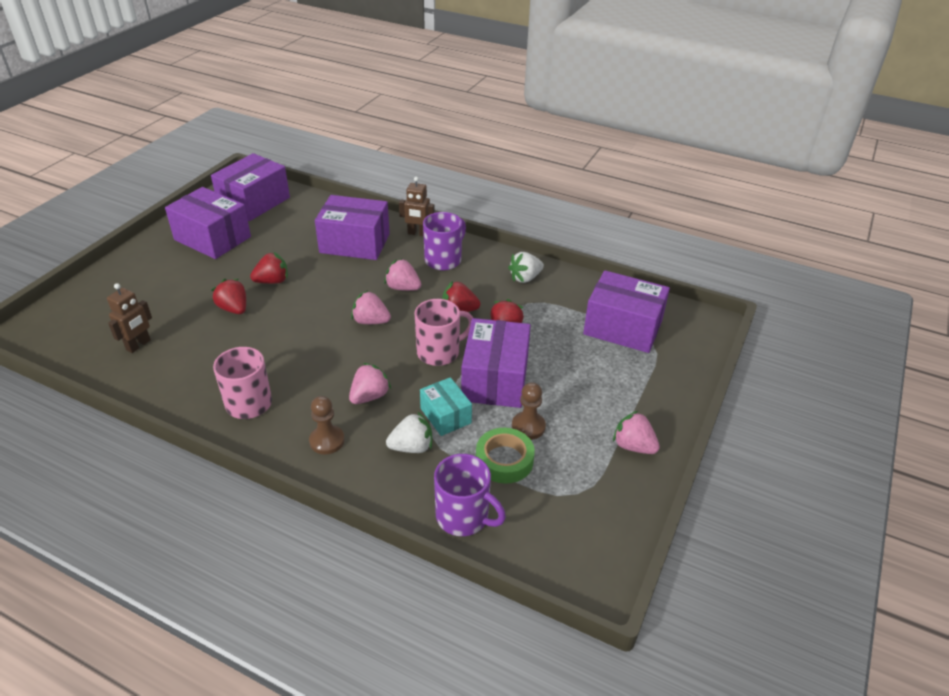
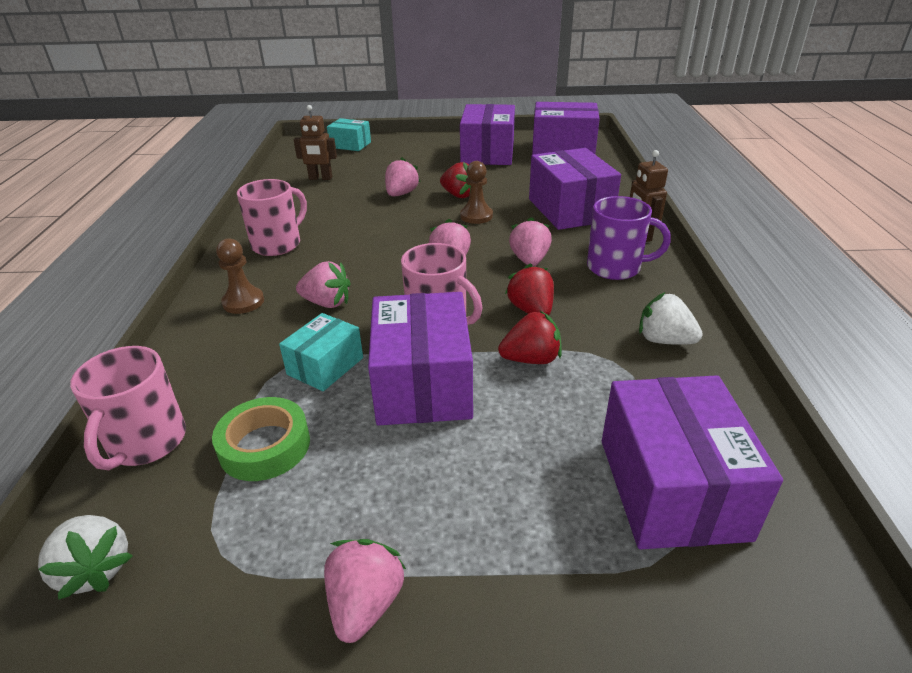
camera: 65 degrees right, 5 degrees down
red strawberry [211,279,246,314] -> pink strawberry [385,157,420,196]
white strawberry [386,411,432,453] -> white strawberry moved to [38,515,133,600]
purple mug [434,454,506,536] -> pink mug [70,346,186,470]
purple box [461,318,531,408] -> purple box turned 75 degrees counterclockwise [368,292,473,425]
brown pawn [512,382,546,440] -> brown pawn moved to [460,161,493,224]
none -> turquoise box [327,118,371,151]

